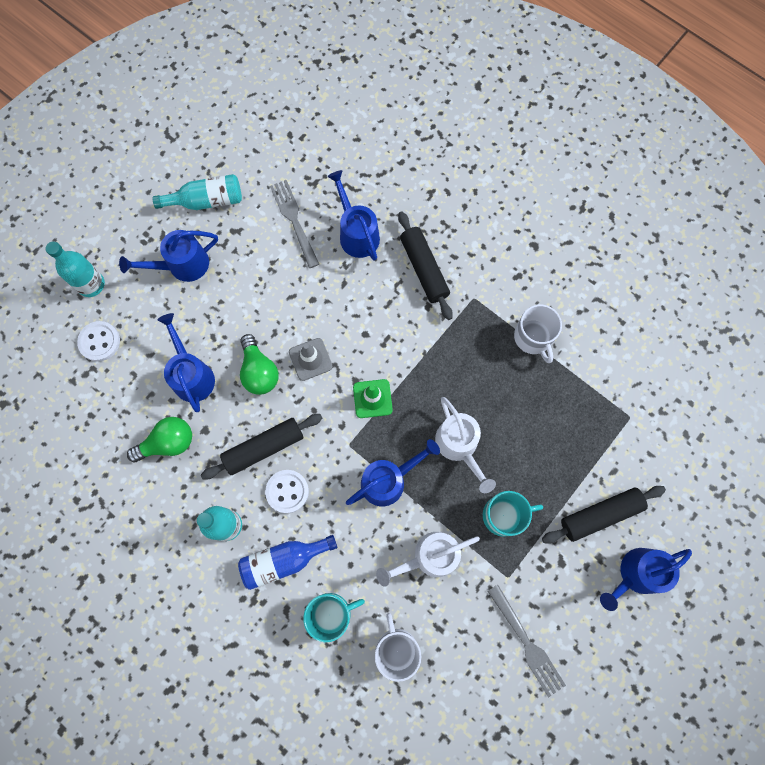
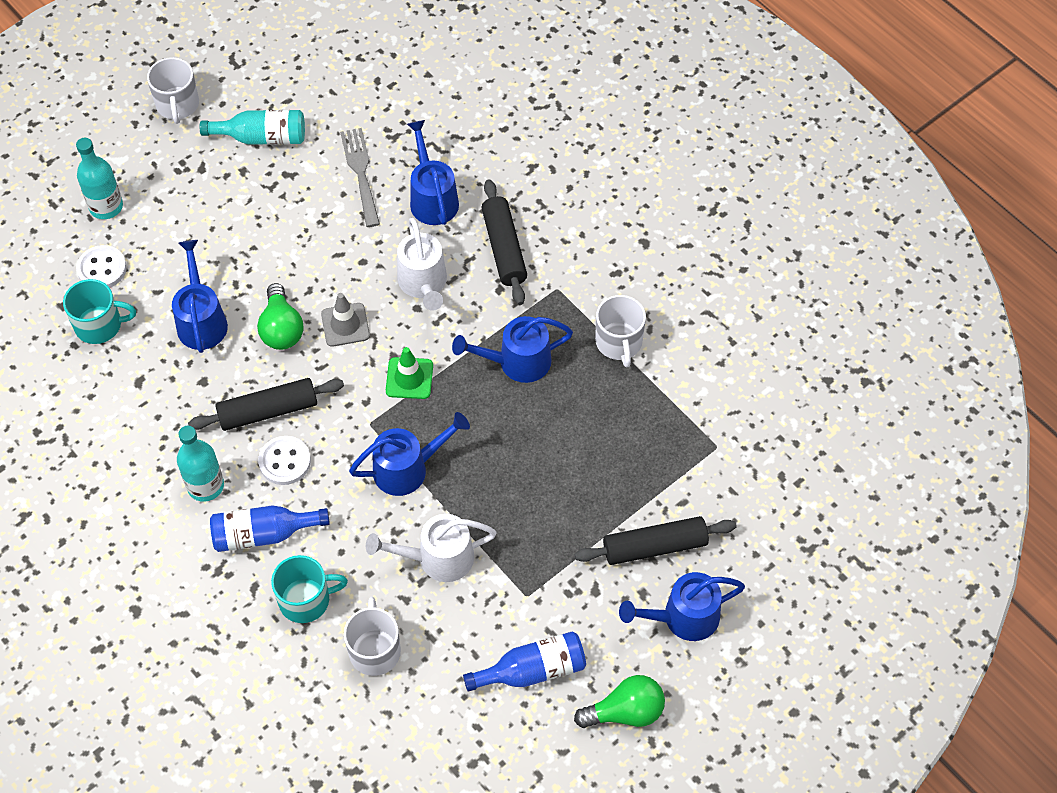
camera: 10 degrees right, 15 degrees down
blue watering can [119,230,218,282] -> blue watering can moved to [452,316,573,383]
green light bulb [127,417,192,462] -> green light bulb moved to [574,675,665,728]
white watering can [435,397,496,493] -> white watering can moved to [397,217,447,311]
turquoise mug [483,491,543,537] -> turquoise mug moved to [63,279,136,344]
grey fork [487,585,566,697] -> blue bottle [463,631,586,692]
none -> white mug [147,57,199,124]

